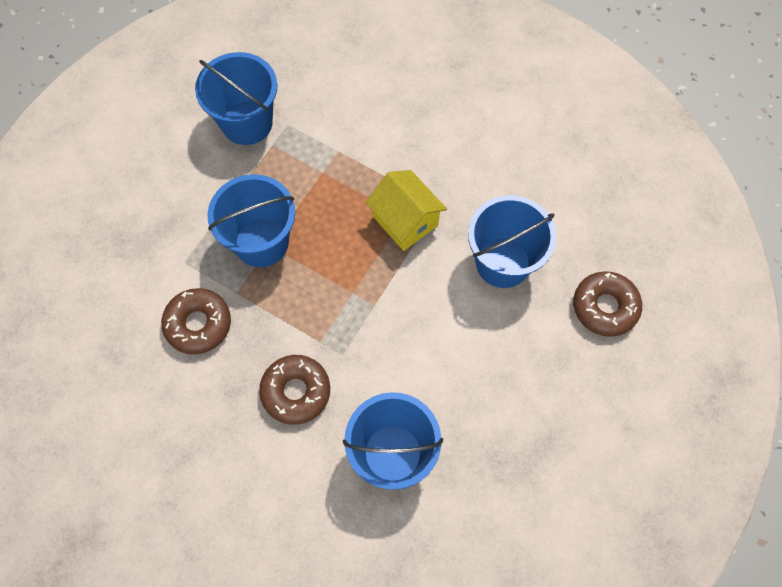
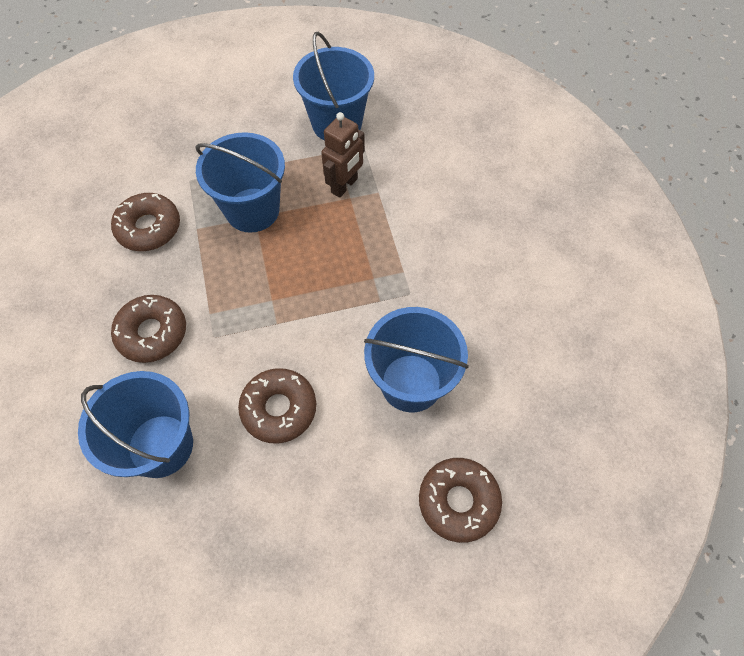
camera: 45 degrees right, 5 degrees down
yellow house [365,170,447,251] -> none
none -> brown donut [238,368,316,444]
none -> brown robot [321,112,365,198]

